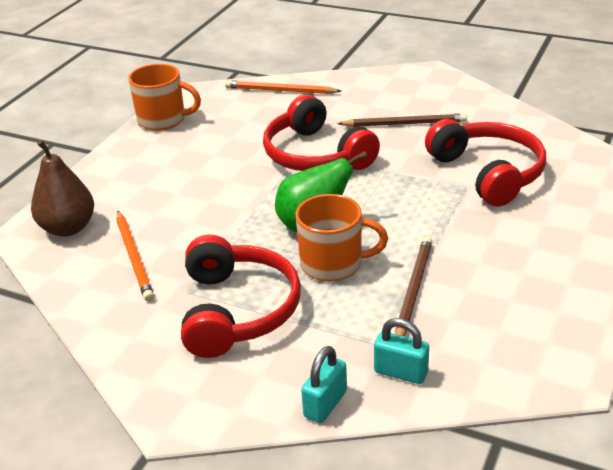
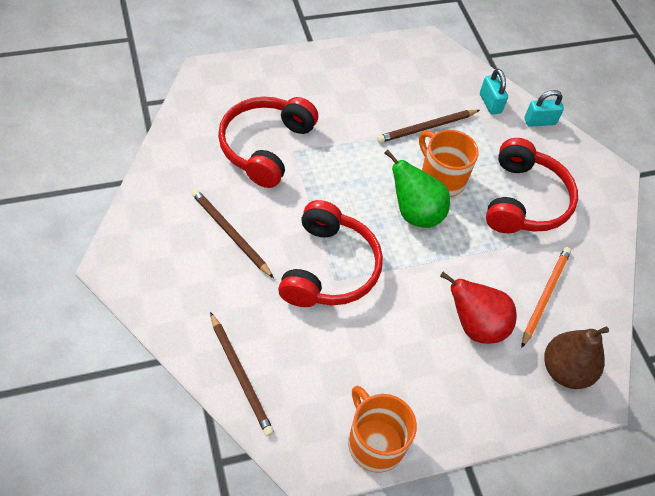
camera: 140 degrees left, 20 degrees up
red headphones [181,235,301,358] -> red headphones turned 150 degrees clockwise [486,138,578,233]
orange pencil [225,80,341,94] -> brown pencil [210,312,274,436]
none -> red pear [440,272,517,344]

